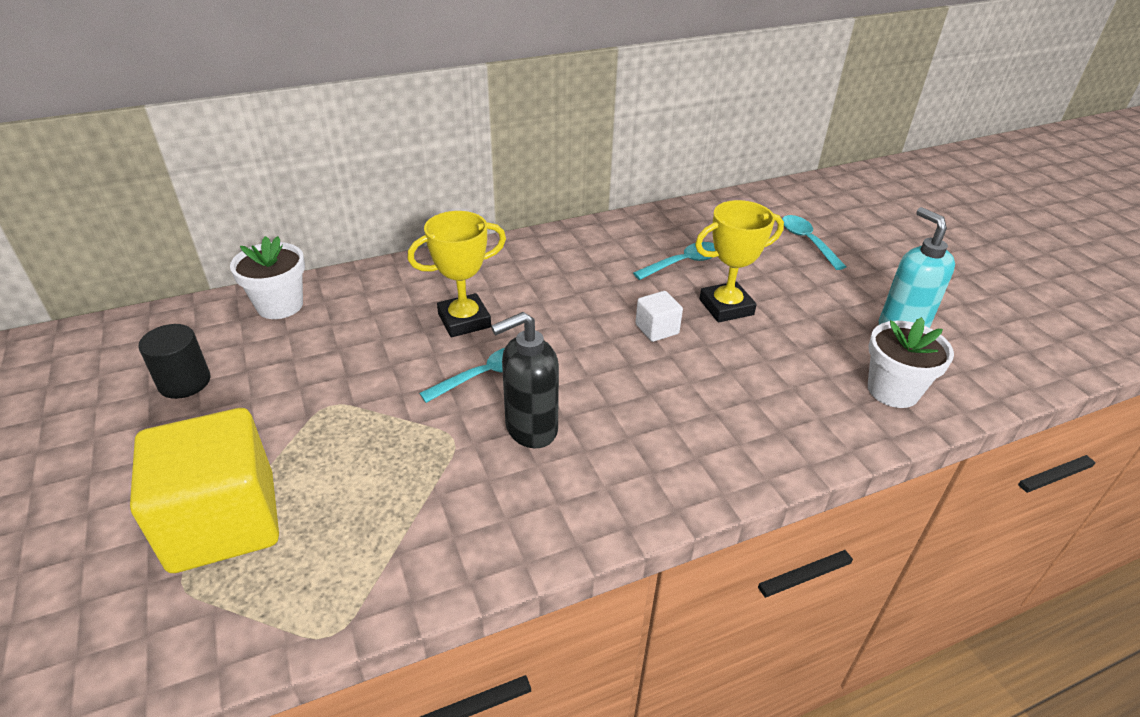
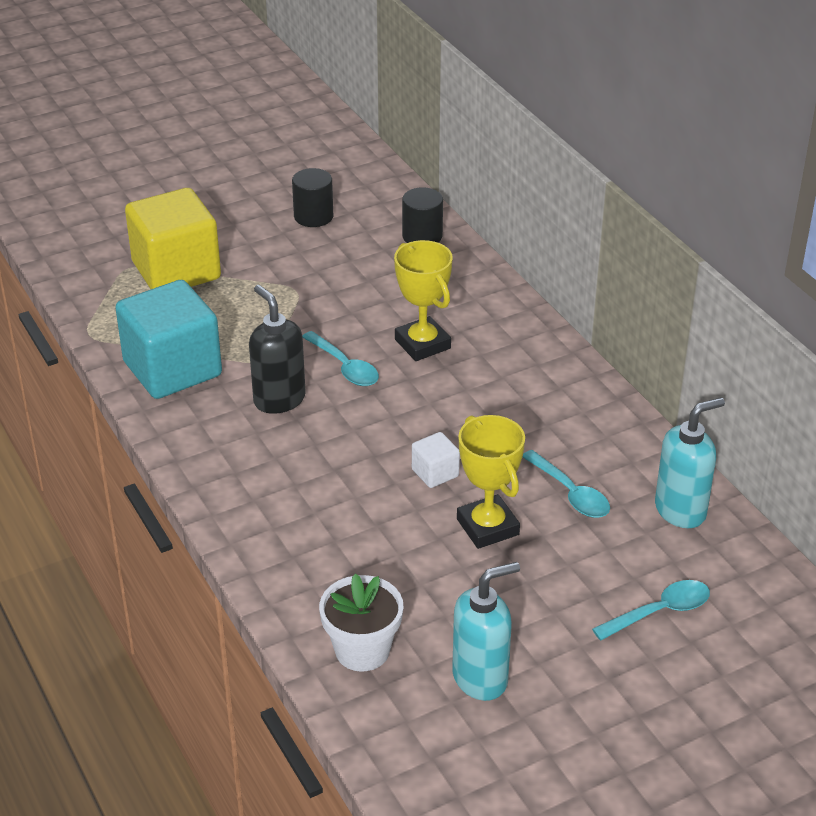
camera: 85 degrees right, 0 degrees up
white flower pot [230,236,305,319] -> black cylinder [402,187,443,243]
none -> turquoise cube [115,280,222,399]
none -> turquoise soap dispenser [655,397,725,528]

